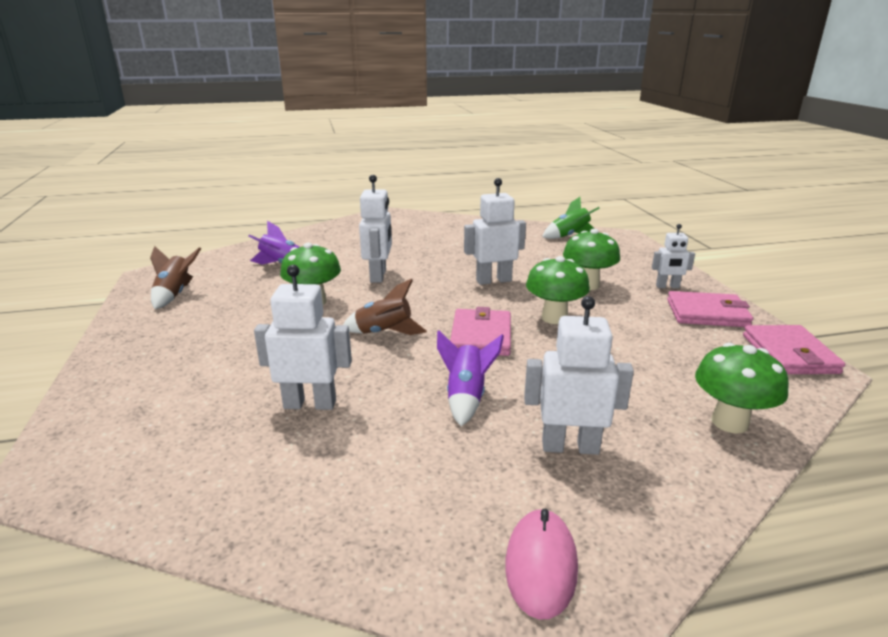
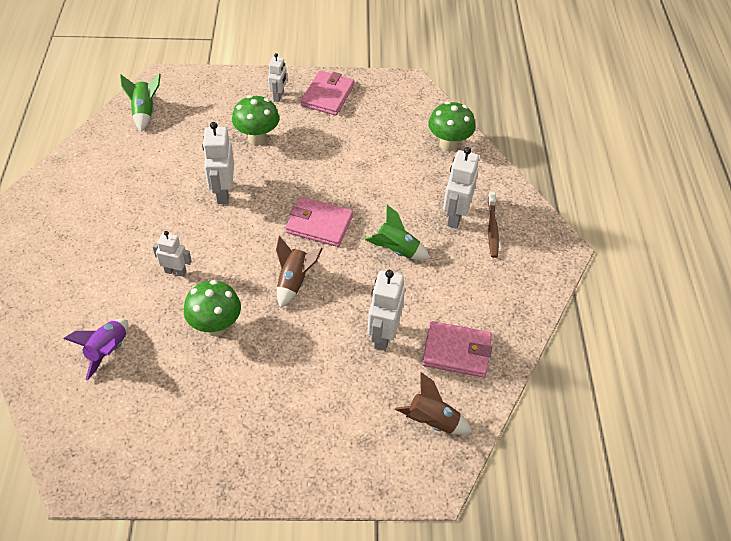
camera: 80 degrees left, 25 degrees up
brown rocket [150,246,201,309] -> brown rocket moved to [395,372,472,435]
white robot [359,175,392,283] -> white robot [152,231,192,277], size x0.62
purple rocket [437,330,504,426] -> green rocket [365,205,430,260]
pink mouse [505,509,578,620] -> none
green mushroom [526,256,590,324] -> none
pink wallet [743,325,845,374] -> pink wallet moved to [422,321,492,378]
none -> brown toothbrush [488,191,499,258]

